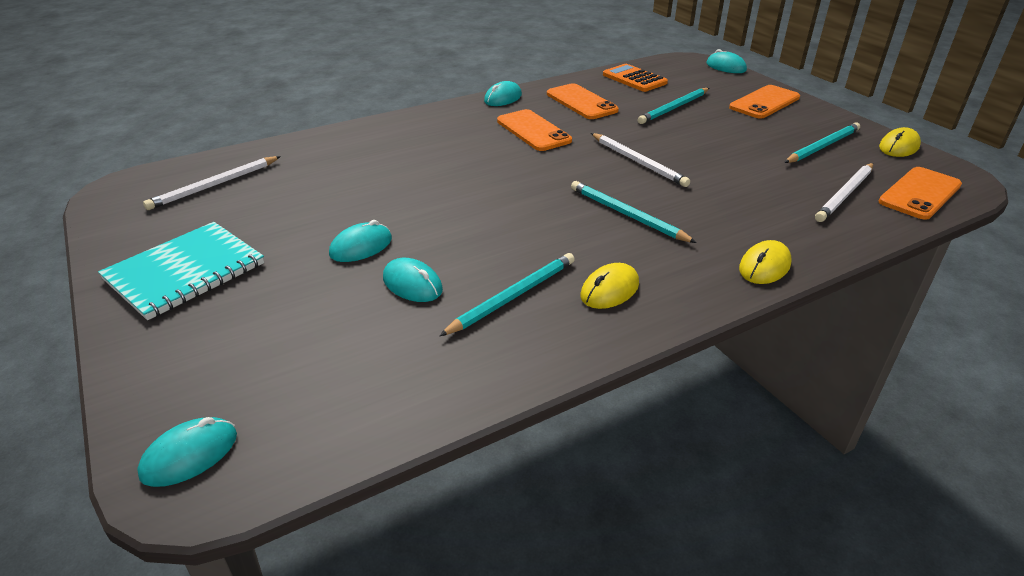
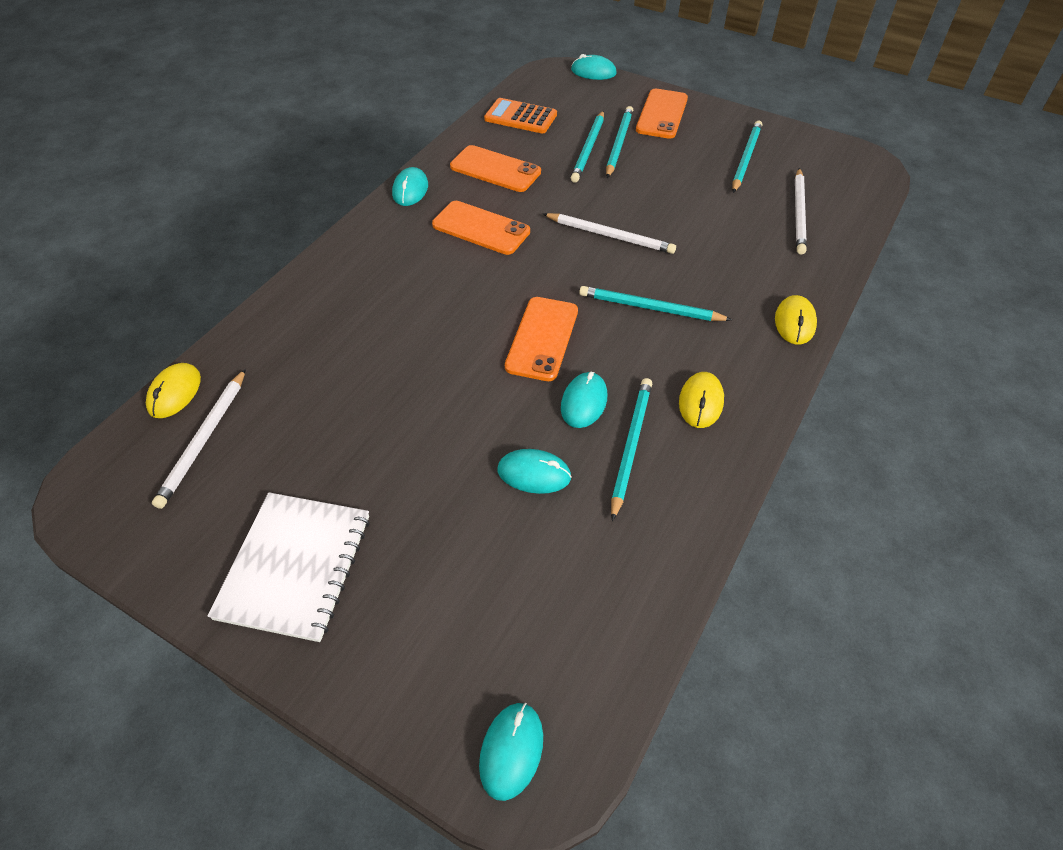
camera: 30 degrees left, 15 degrees up
turquoise notebook [98,222,264,320] -> white notebook [207,492,370,642]
turquoise mouse [329,220,392,262] -> turquoise mouse moved to [561,372,607,428]
orange phone [878,167,962,220] -> orange phone moved to [505,297,578,381]
yellow mouse [879,127,921,157] -> yellow mouse moved to [146,363,201,418]
none -> turquoise pencil [606,106,633,178]

